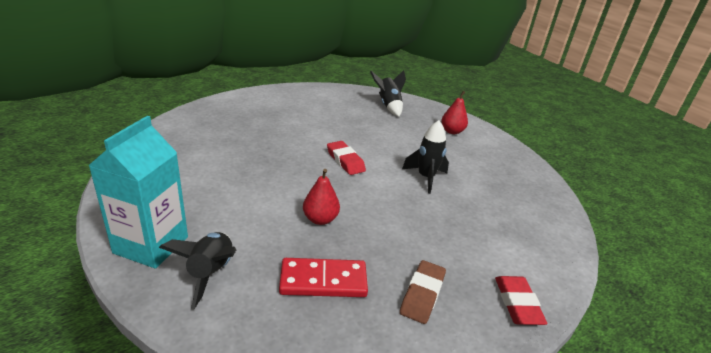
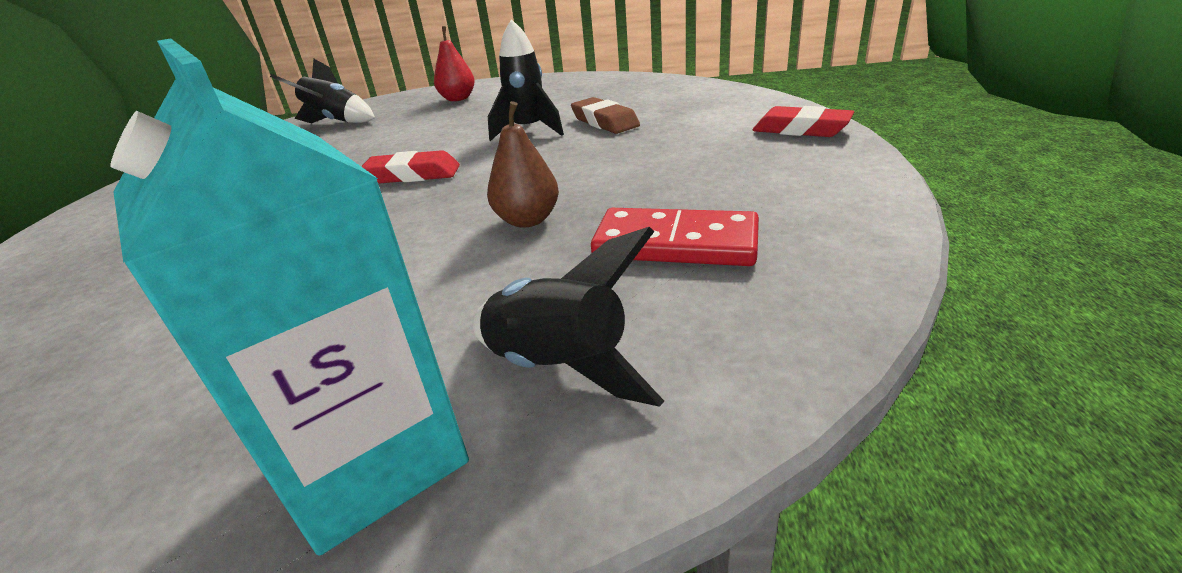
camera: 50 degrees left, 0 degrees up
red domino [279,258,368,297] -> red domino turned 75 degrees clockwise [591,208,759,266]
red pear [303,169,340,225] -> brown pear [487,101,559,228]
brown eraser [400,260,446,324] -> brown eraser moved to [571,97,640,134]

